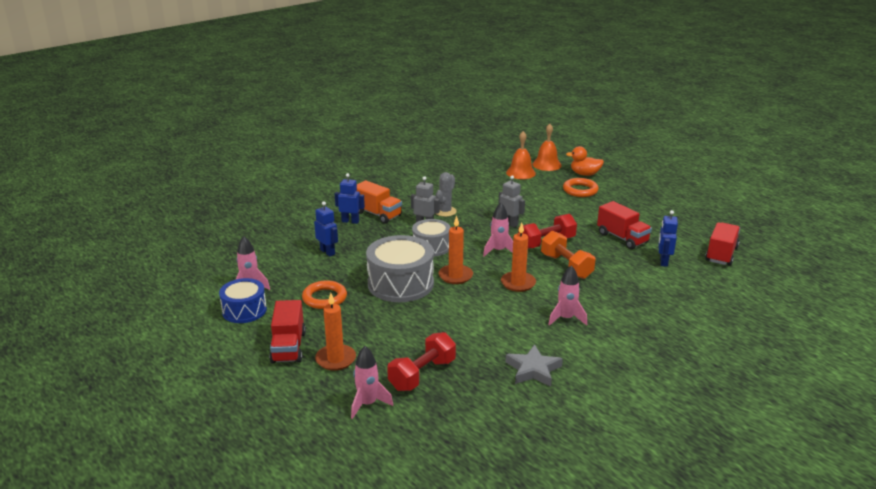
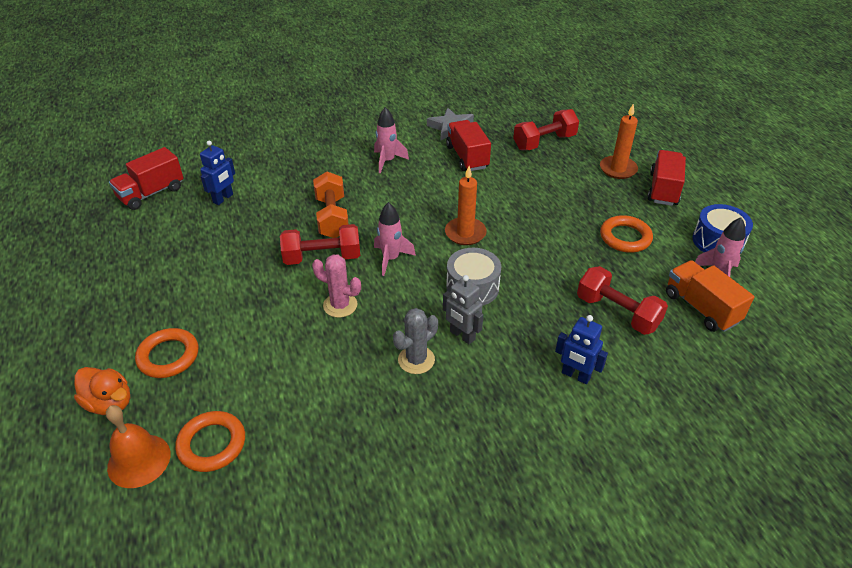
camera: 160 degrees left, 15 degrees up
blue robot [314,201,338,257] -> red dumbbell [577,266,668,335]
pink rocket [351,346,393,419] -> none
orange truck [356,180,402,224] -> orange truck moved to [666,260,754,332]
grey drum [366,235,434,302] -> none
grey robot [498,175,525,228] -> pink cactus [312,255,361,318]
orange candle [501,223,536,292] -> none
orange bell [506,131,536,179] -> orange ring [175,411,245,472]
red truck [597,201,652,249] -> red truck moved to [446,120,491,171]

